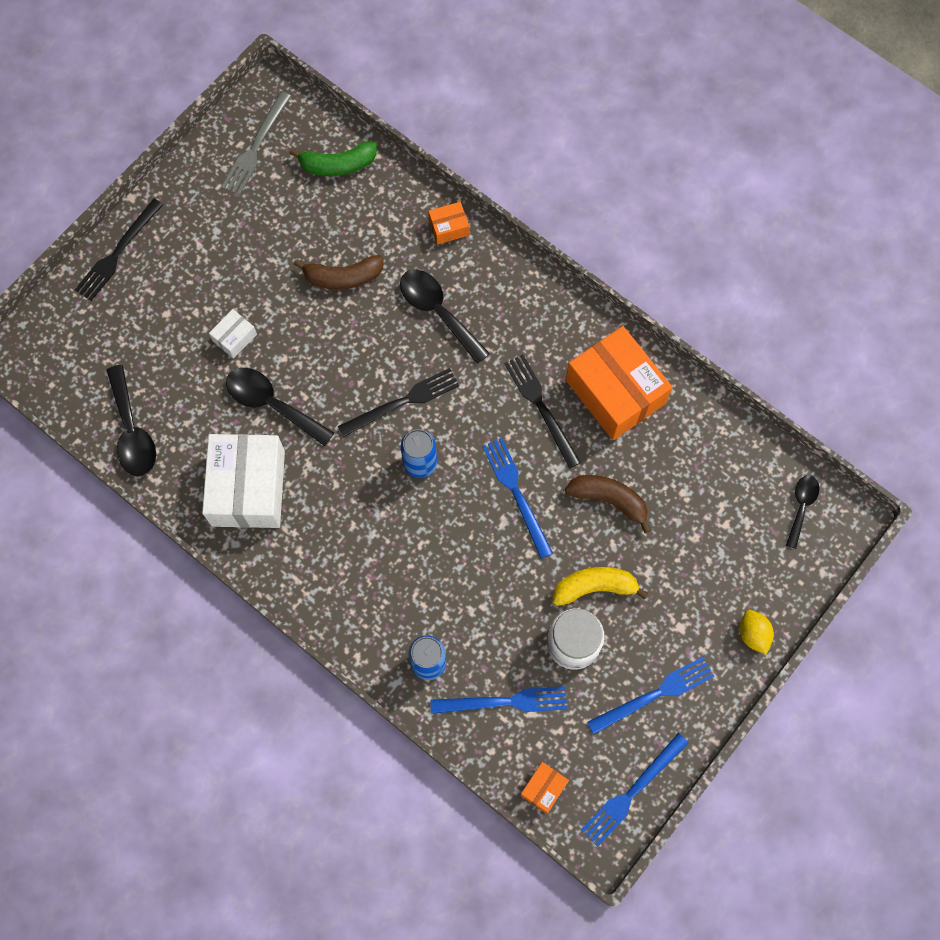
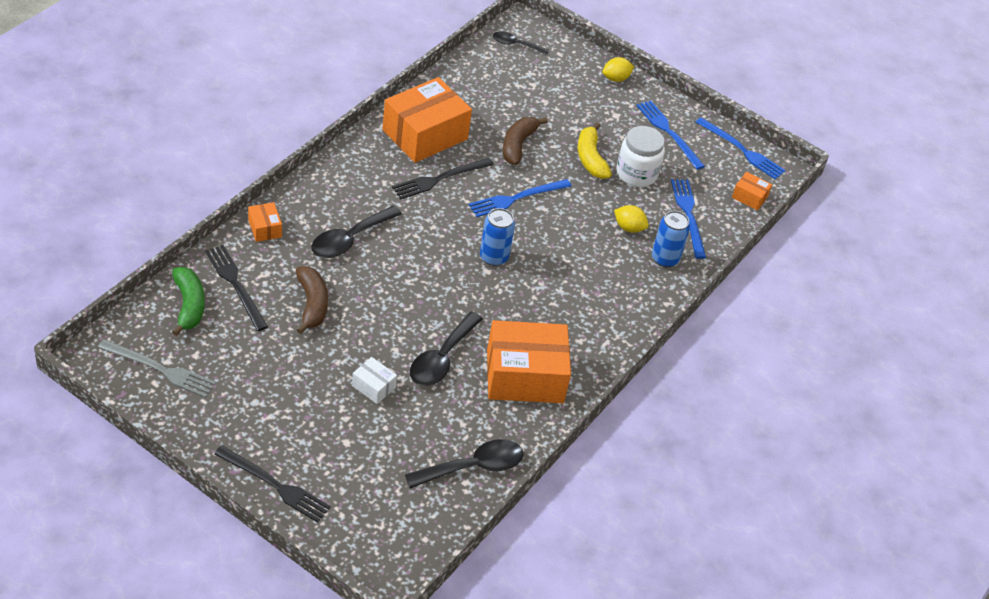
camera: 100 degrees left, 25 degrees down
white box [202,434,285,528] -> orange box [487,320,571,403]
black fork [338,368,459,437] -> black fork moved to [205,245,268,331]
none -> yellow lemon [614,205,649,233]

